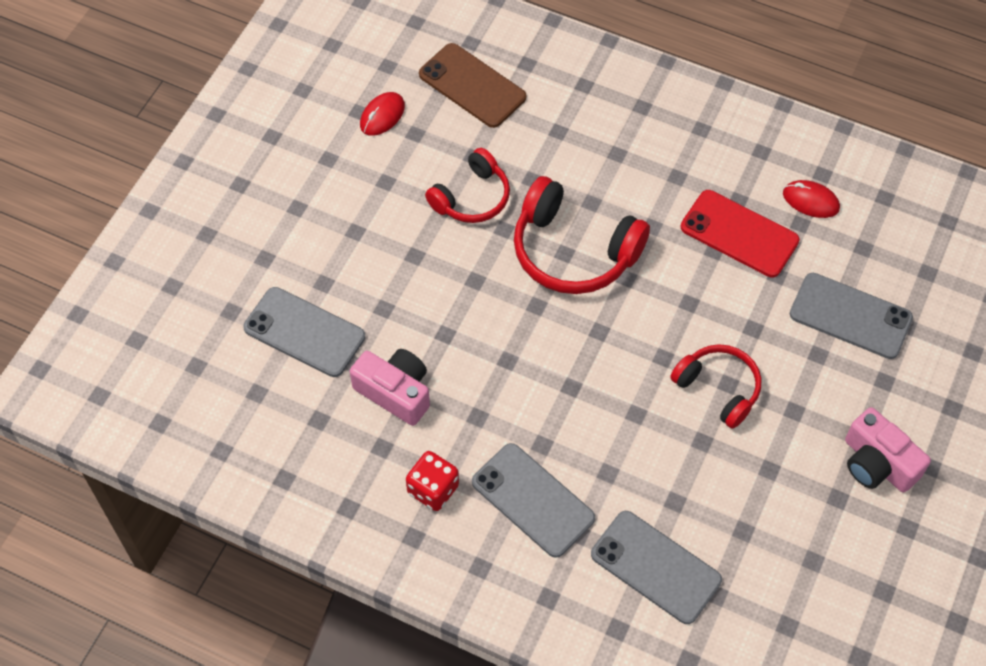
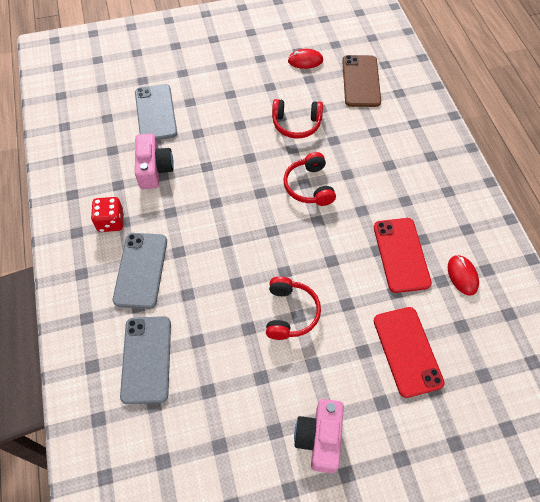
camera: 50 degrees right, 0 degrees up
red headphones [514,176,650,294] -> red headphones [283,152,336,206], size x0.63
grey phone [790,273,913,359] -> red phone [374,307,444,398]

